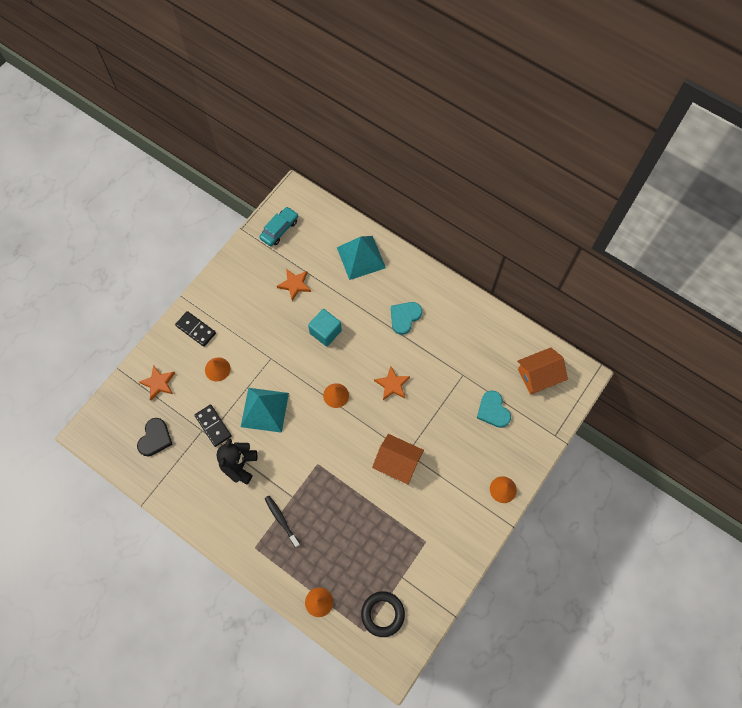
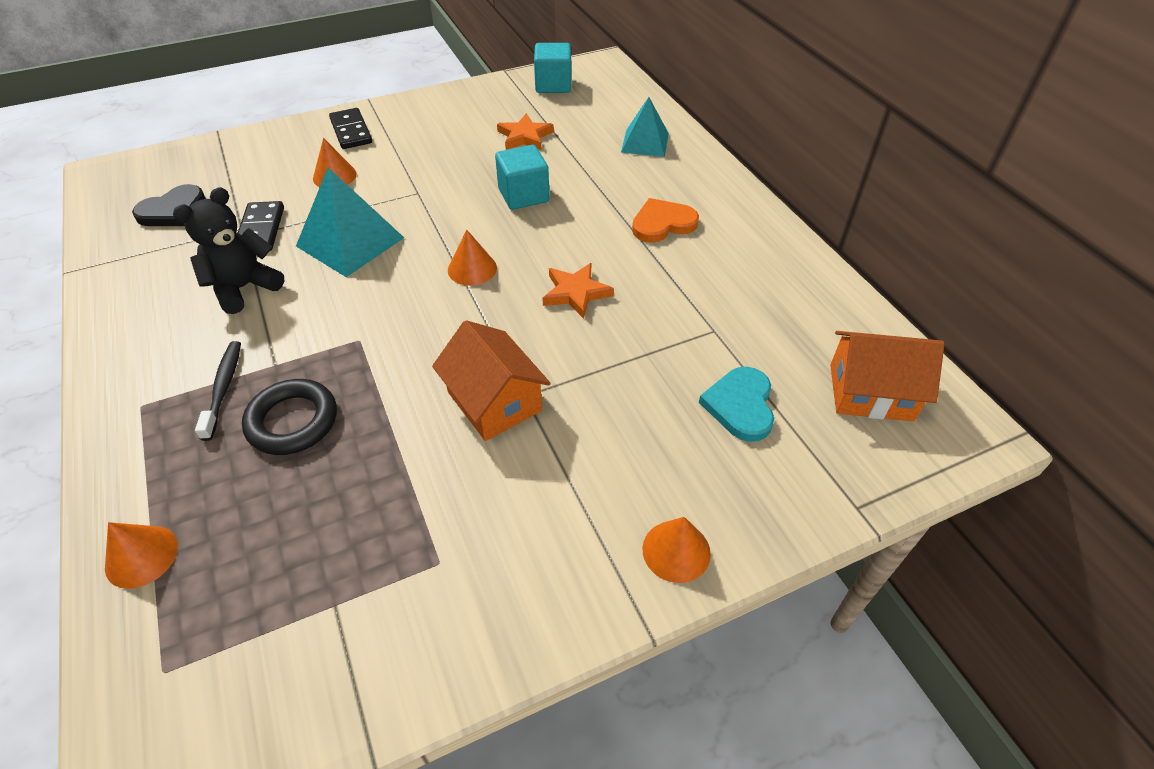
camera: 30 degrees right, 20 degrees down
orange star [139,365,175,401] -> none
turquoise car [259,207,298,246] -> turquoise cube [534,43,571,93]
turquoise pyramid [337,236,386,280] -> turquoise pyramid [621,97,669,157], size x0.66
black ring [361,591,405,637] -> black ring moved to [242,379,337,455]
turquoise heart [391,302,422,335] -> orange heart [632,198,699,243]

